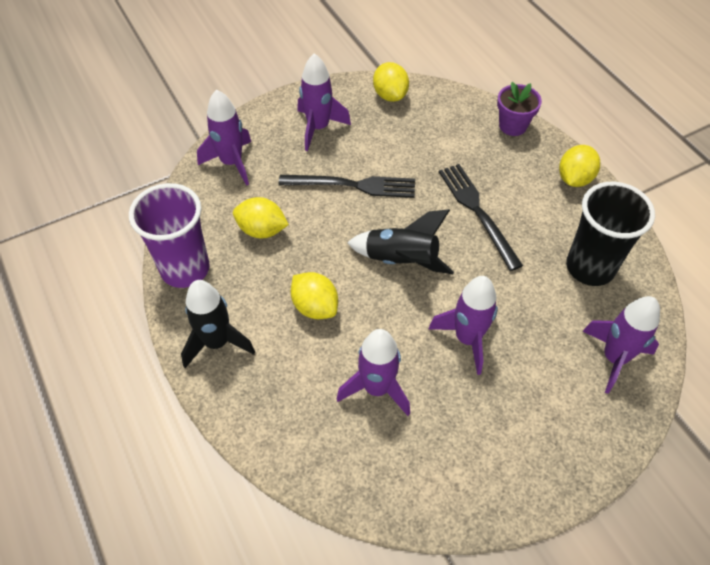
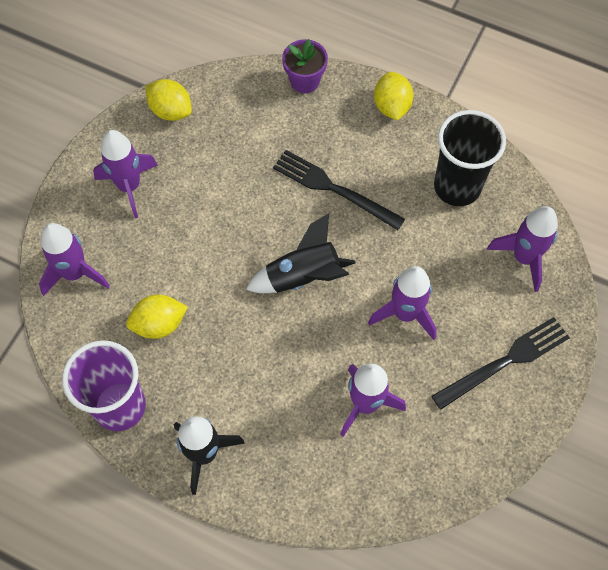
camera: 35 degrees left, 10 degrees up
black fork [279,175,415,198] -> black fork moved to [432,317,570,410]
yellow lemon [291,272,338,319] -> none

